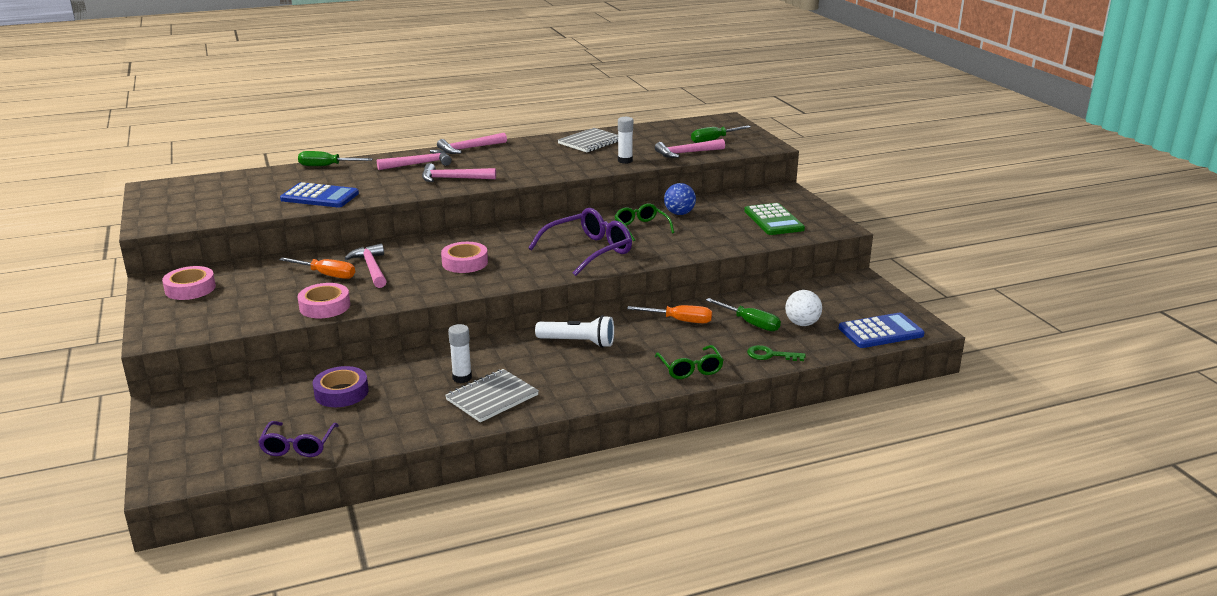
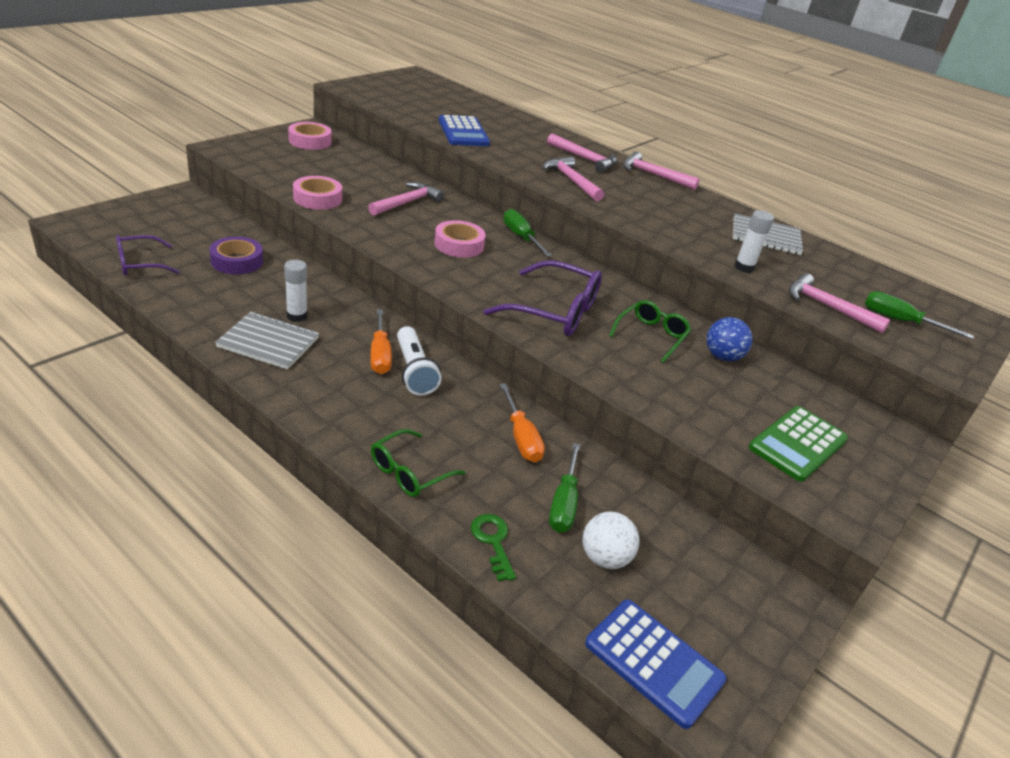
camera: 55 degrees right, 10 degrees up
orange screwdriver [279,257,355,279] -> orange screwdriver moved to [370,309,392,374]
green screwdriver [298,151,373,166] -> green screwdriver moved to [503,209,552,257]

